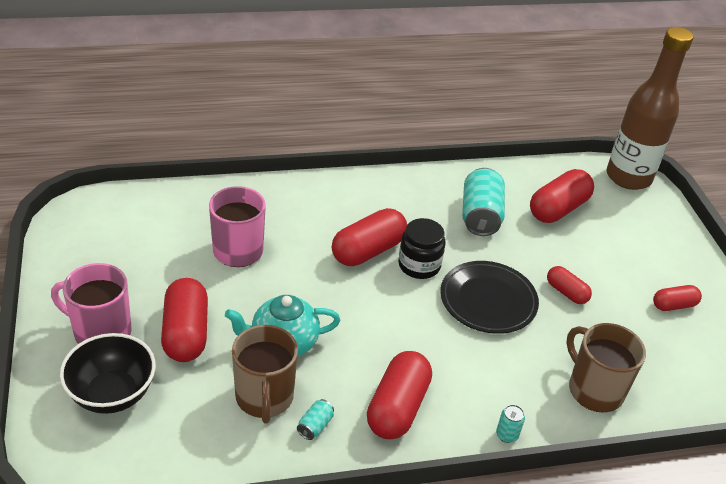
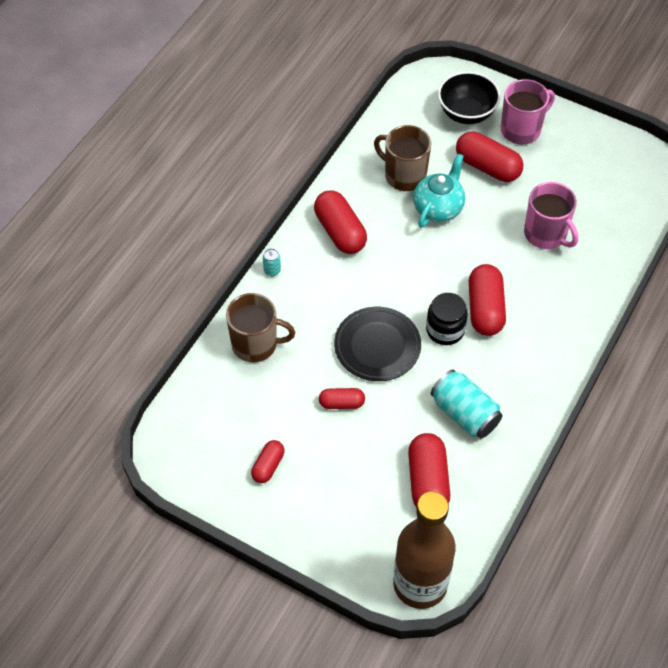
camera: 135 degrees right, 15 degrees up
turquoise can [297,399,334,440] -> none

